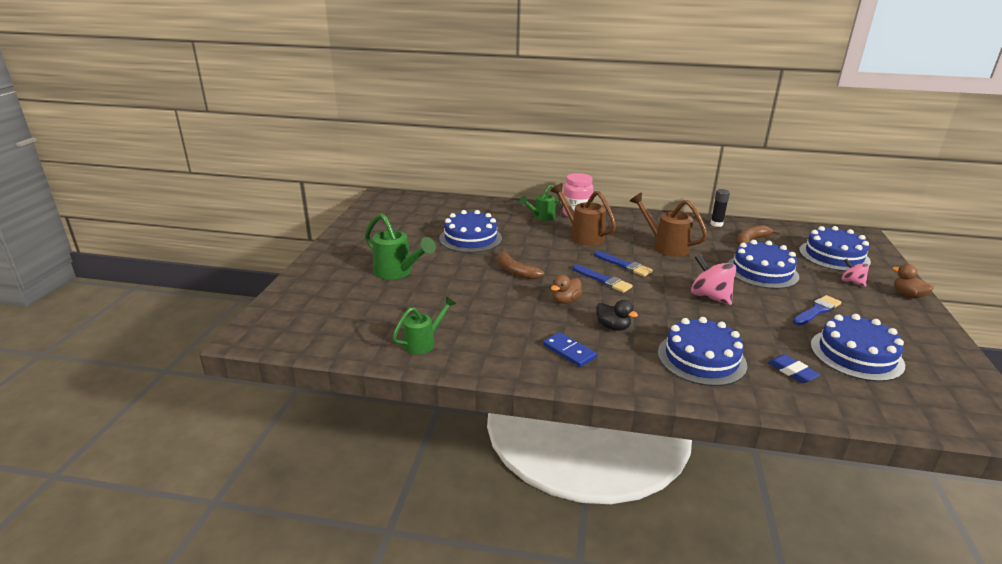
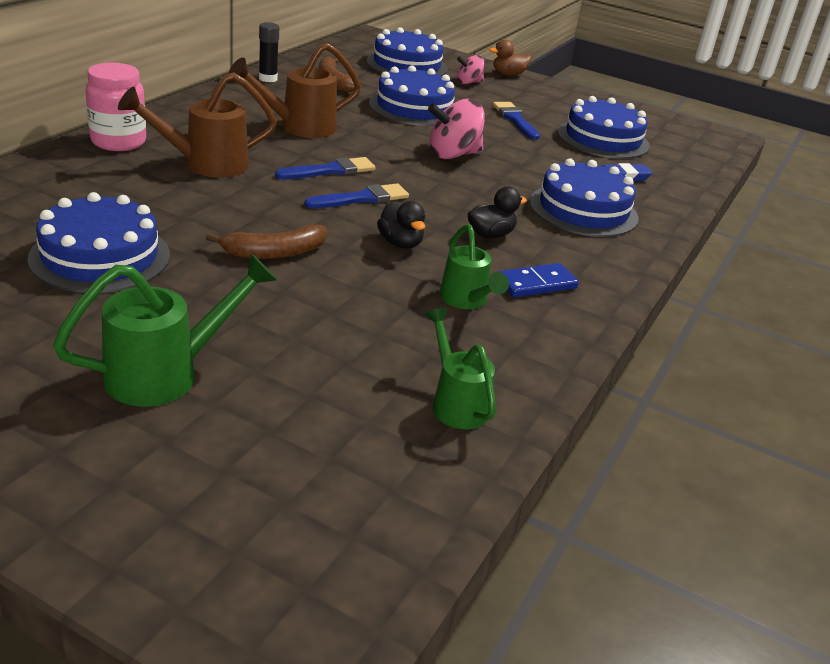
camera: 75 degrees left, 5 degrees up
green watering can [519,185,561,221] -> green watering can moved to [440,224,509,309]
brown duck [551,275,582,304] -> black duck [377,201,425,249]

